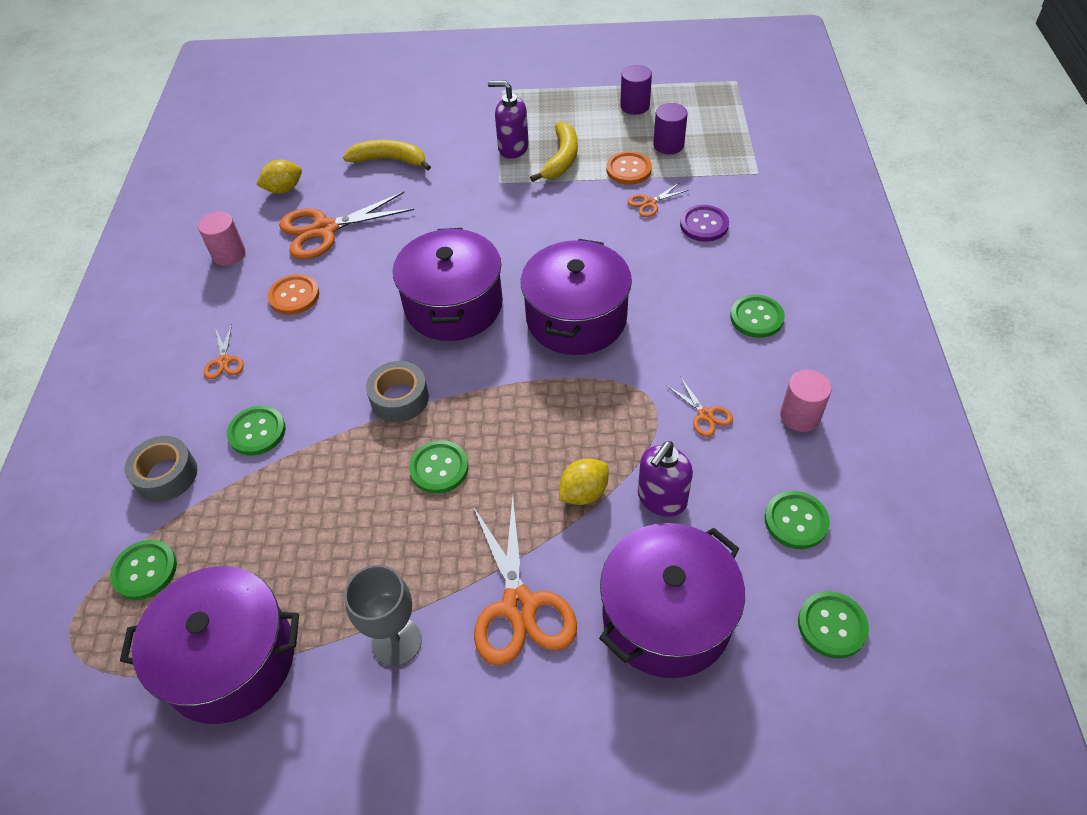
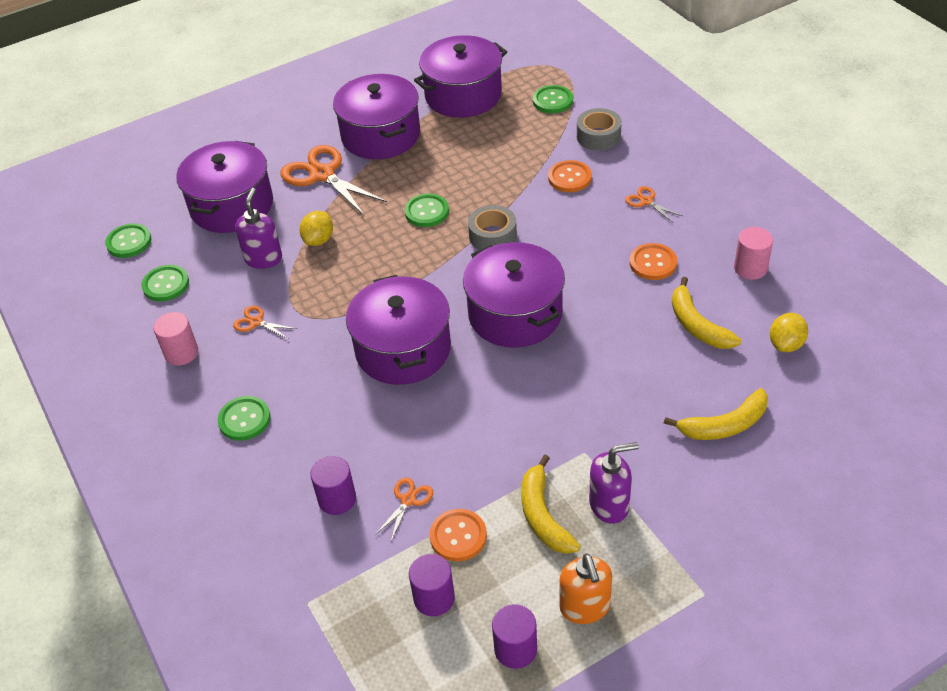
camera: 150 degrees right, 5 degrees down
green button [227,406,285,456] -> orange button [548,160,592,192]
orange scissors [279,192,414,259] -> yellow banana [672,277,741,349]
grey goblet [344,565,422,666] -> purple pot [333,74,420,159]
purple button [680,205,729,242] -> purple cylinder [310,456,356,515]
none -> orange soap dispenser [559,554,612,624]

